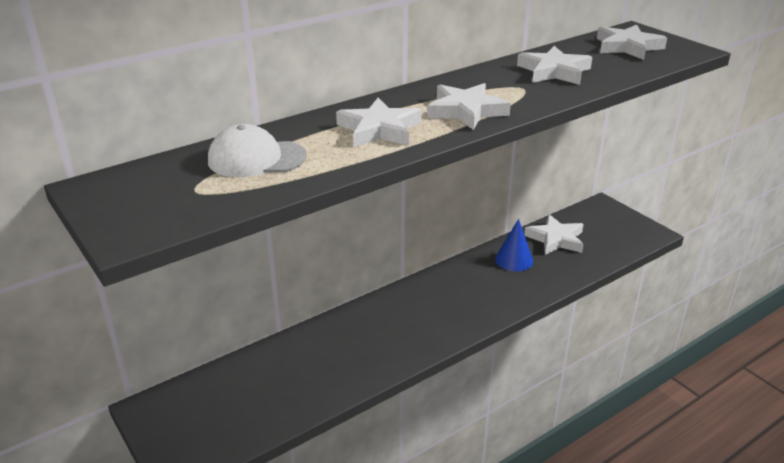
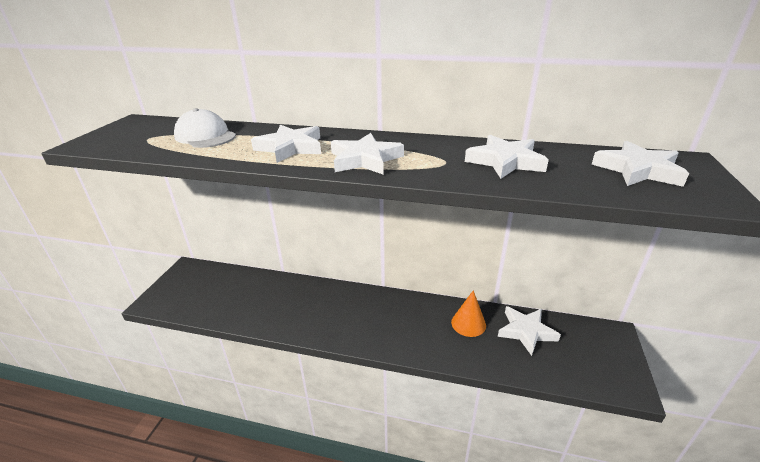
camera: 50 degrees right, 0 degrees up
blue cone [495,219,533,271] -> orange cone [451,290,486,337]

